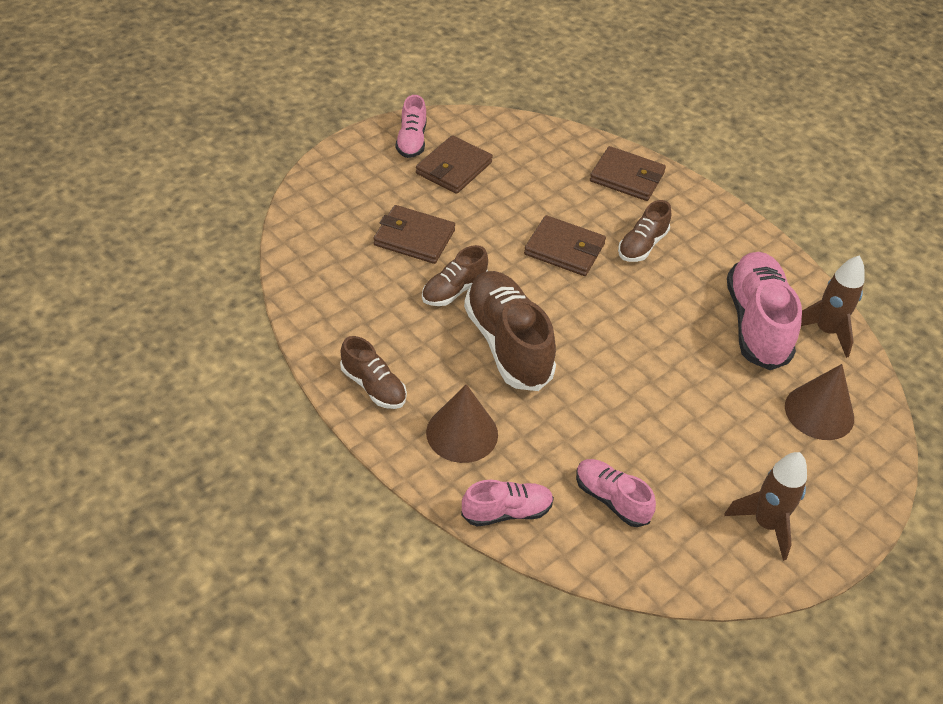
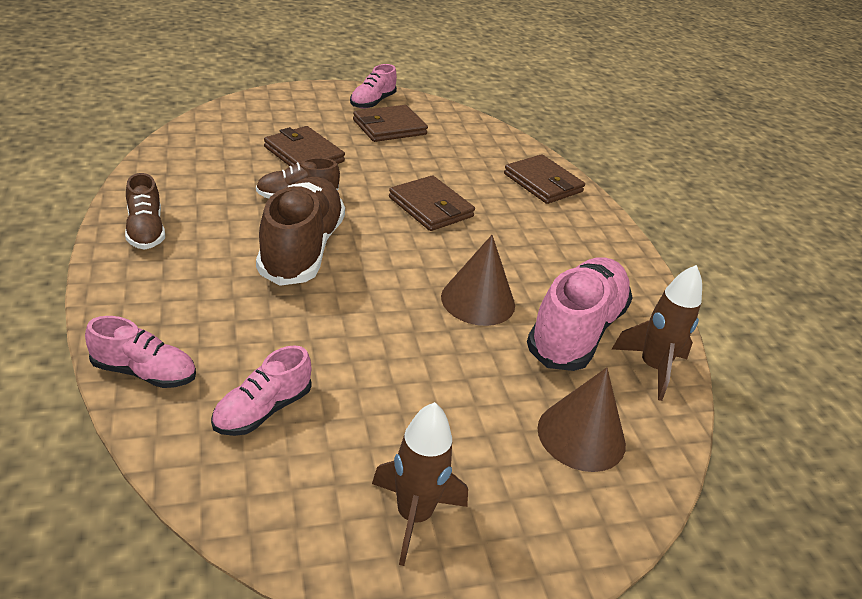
camera: 25 degrees right, 10 degrees down
brown cone [426,384,498,463] -> brown cone moved to [441,235,515,326]
pink shoe [576,459,656,527] -> pink shoe turned 120 degrees counterclockwise [211,345,312,436]
brown shoe [618,200,671,262] -> none

